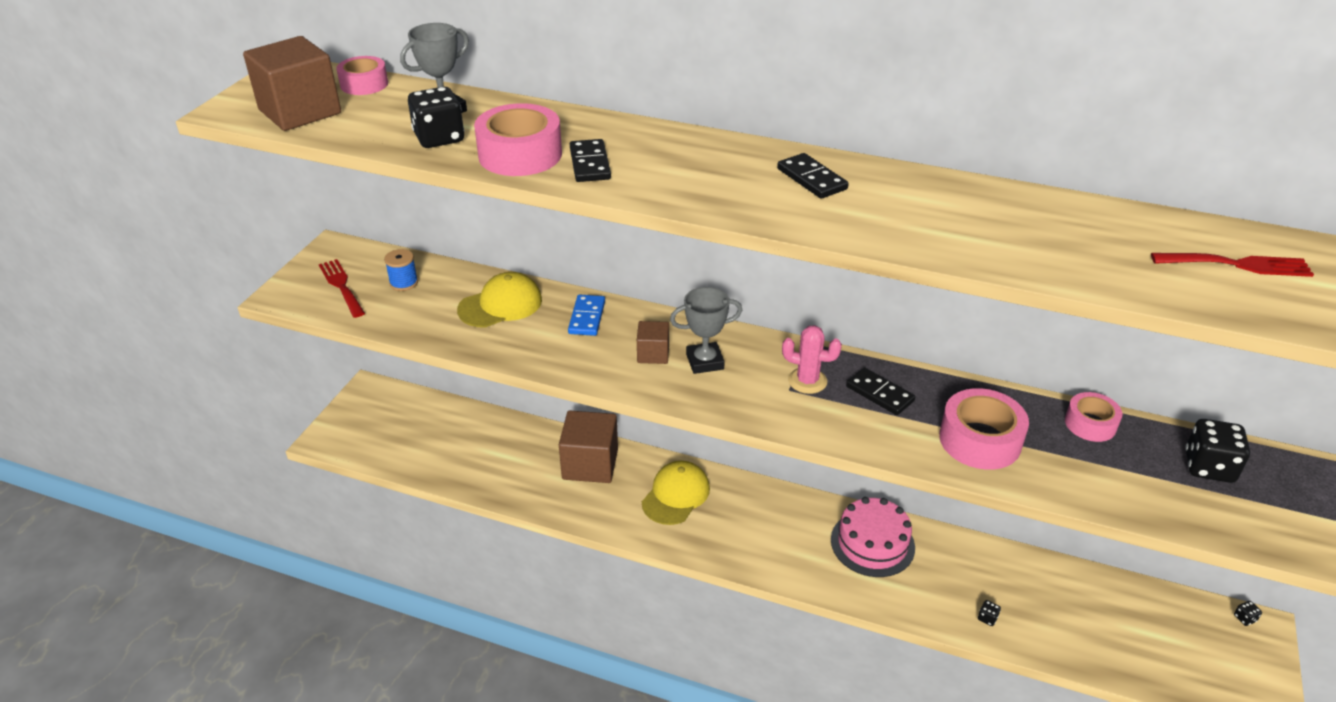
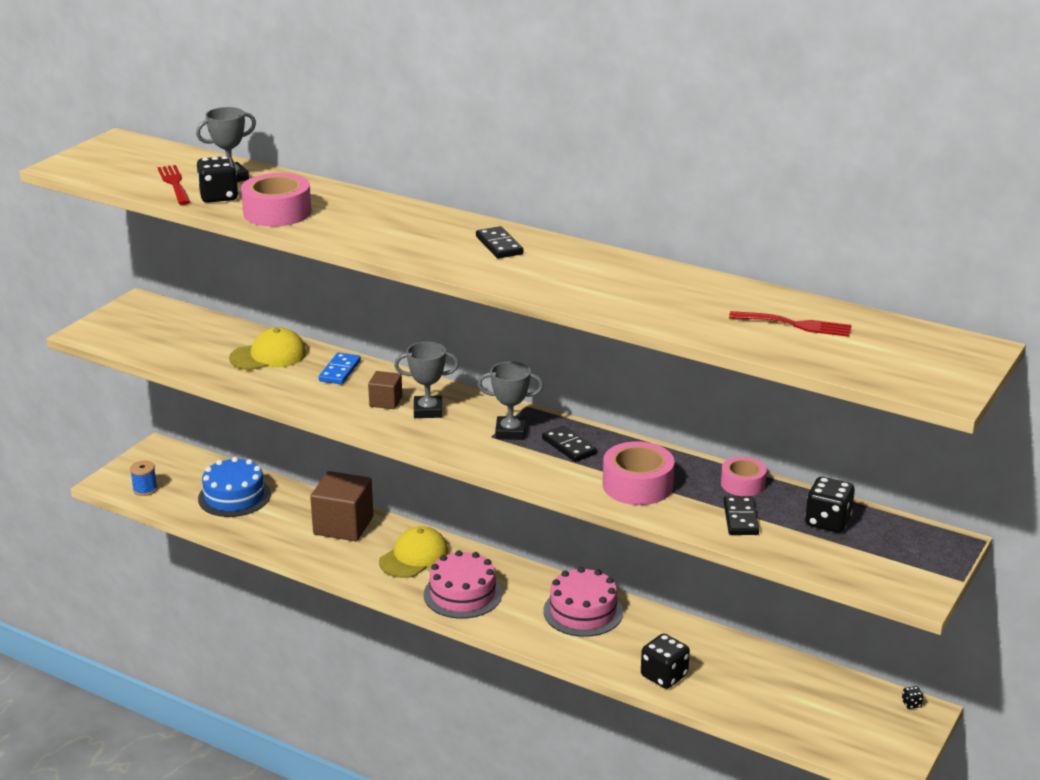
camera: 10 degrees right, 10 degrees down
brown cube [243,36,341,131] -> none
red fork [319,259,365,318] -> red fork moved to [158,165,190,205]
pink tape [336,56,388,95] -> none
blue spool [384,249,418,291] -> blue spool moved to [130,461,157,496]
black domino [570,139,611,182] -> black domino moved to [723,496,759,535]
pink cactus [782,325,842,394] -> grey trophy [478,361,544,440]
black dice [978,600,1001,626] -> black dice [641,633,690,689], size x2.33
none -> blue cake [198,457,271,517]
none -> pink cake [424,550,502,619]

